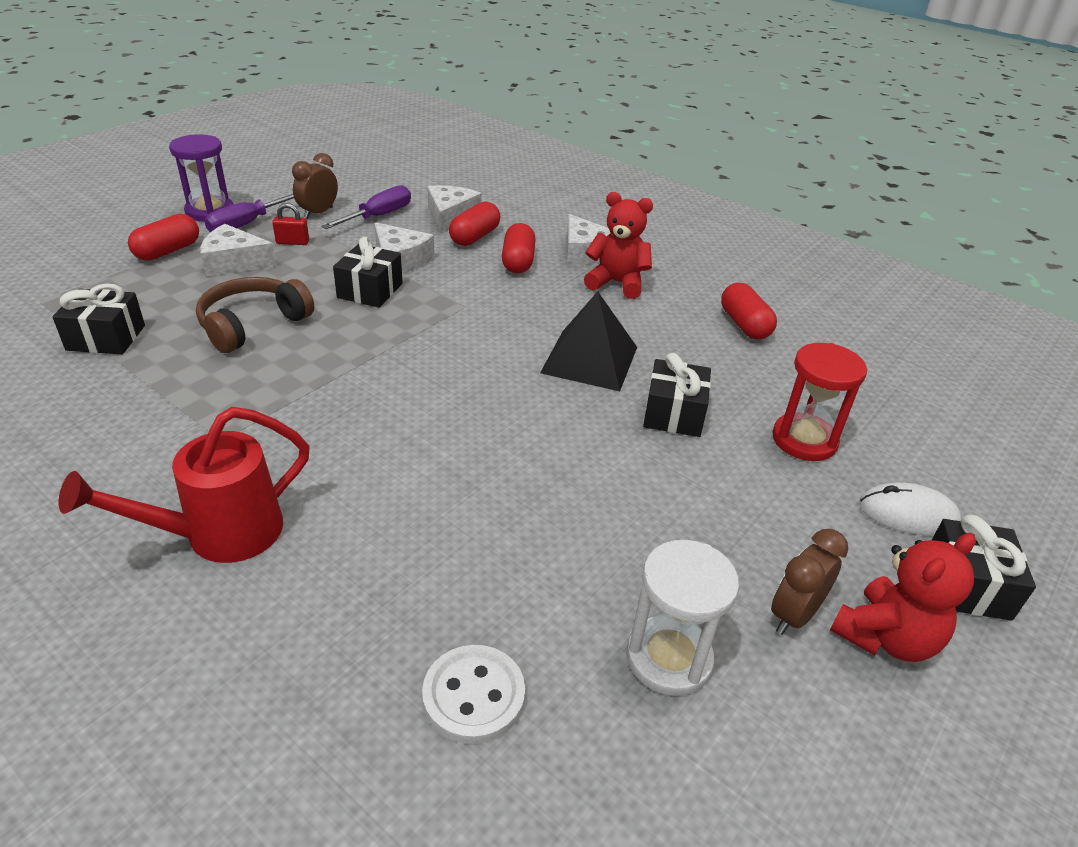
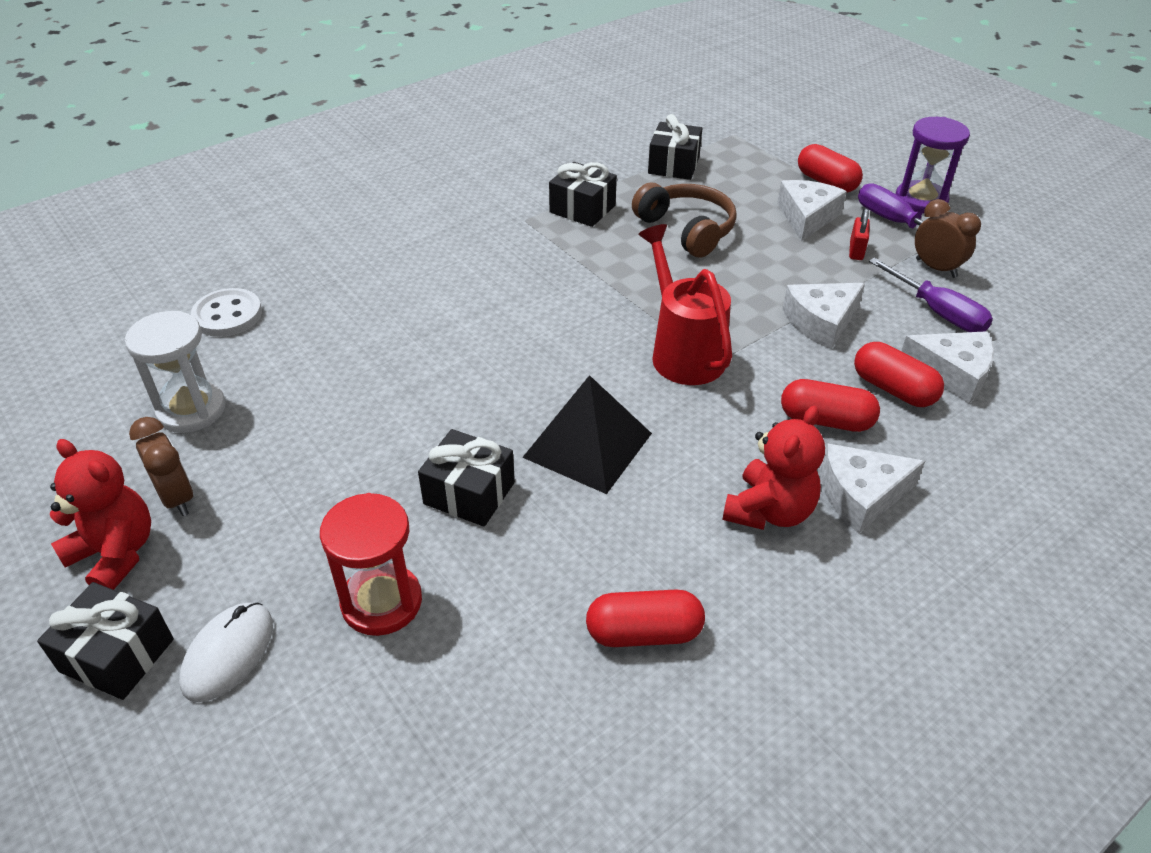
camera: 105 degrees right, 5 degrees up
red watering can [59,407,310,563] -> red watering can moved to [638,224,732,385]
black gift [333,237,403,308] -> black gift moved to [549,162,617,227]
red teddy bear [830,533,976,662] -> red teddy bear turned 150 degrees clockwise [50,439,151,590]

